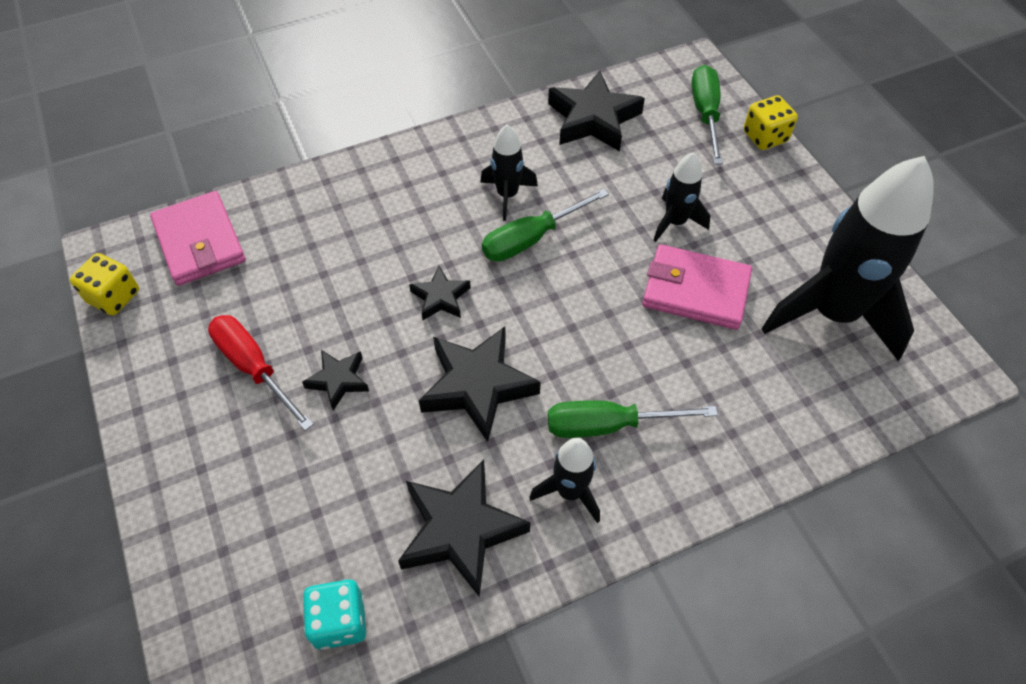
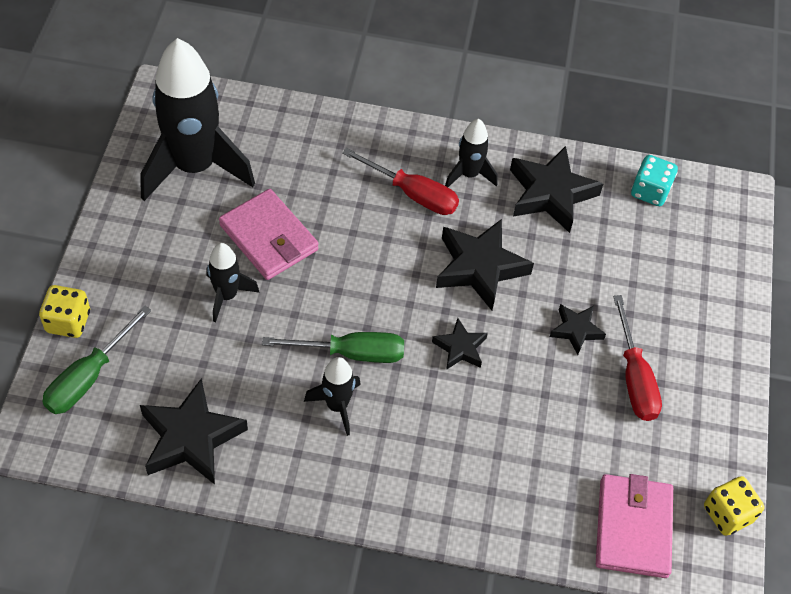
camera: 150 degrees left, 0 degrees up
green screwdriver [548,400,718,438] -> red screwdriver [342,148,459,215]

